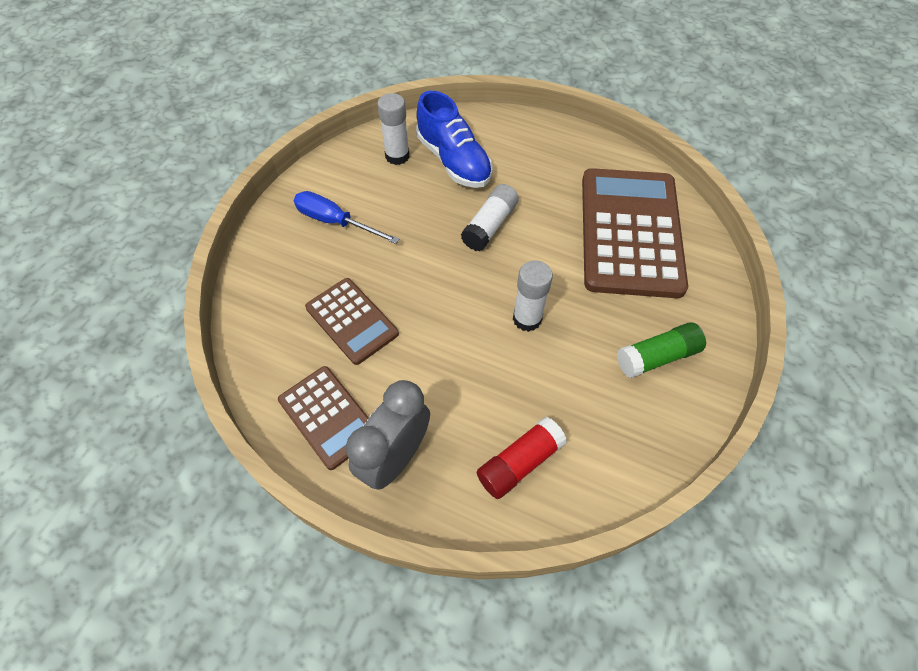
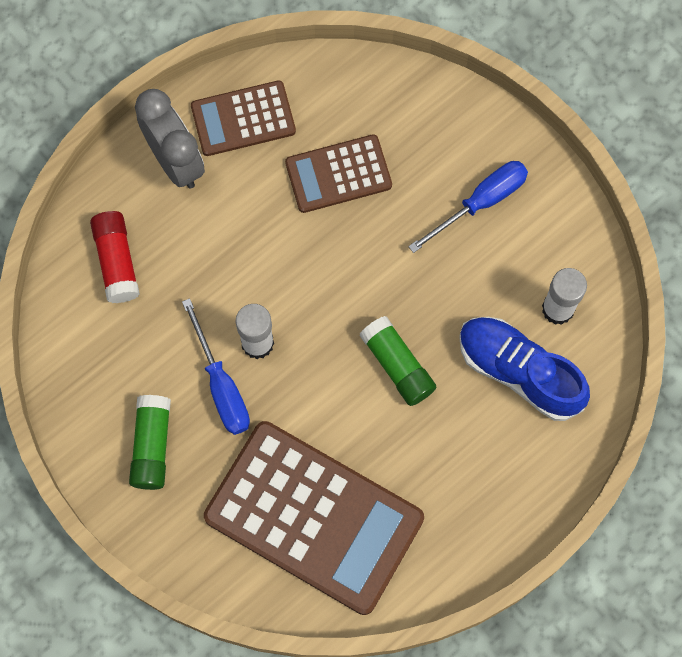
camera: 115 degrees right, 15 degrees up
blue shoe [416,91,493,188] -> blue shoe turned 45 degrees clockwise [459,317,590,421]
white glue stick [461,184,519,251] -> green glue stick [359,316,436,406]
none -> blue screwdriver [182,298,250,435]

